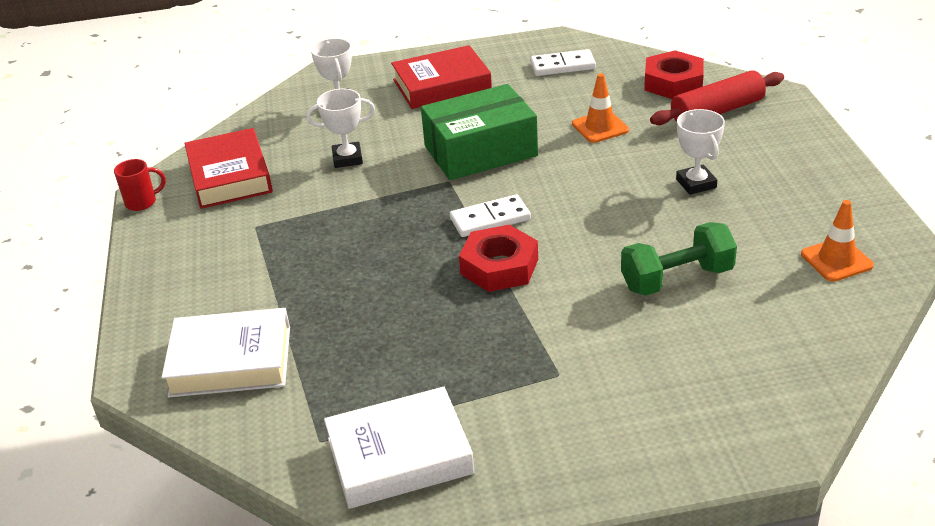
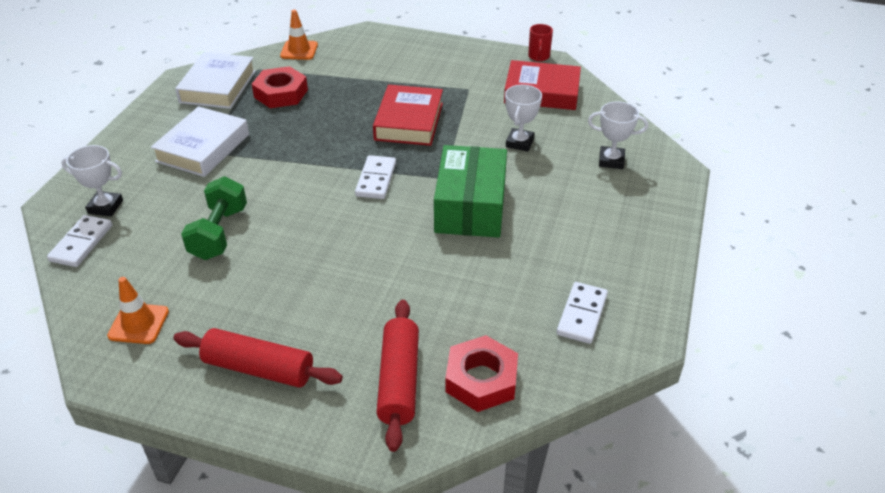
camera: 115 degrees right, 5 degrees up
white book [162,308,290,397] -> white book moved to [151,106,249,177]
red book [391,45,492,109] -> red book moved to [373,85,443,146]
red nut [459,225,538,292] -> red nut moved to [252,66,308,108]
orange traffic cone [572,73,629,143] -> orange traffic cone moved to [280,10,318,60]
white trophy [676,109,725,195] -> white trophy moved to [61,145,123,216]
none -> white domino [47,215,112,267]
none -> red rolling pin [174,328,343,388]

